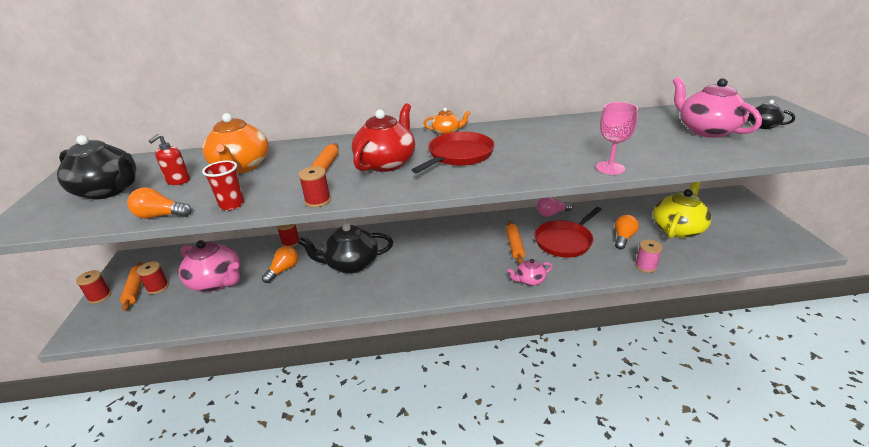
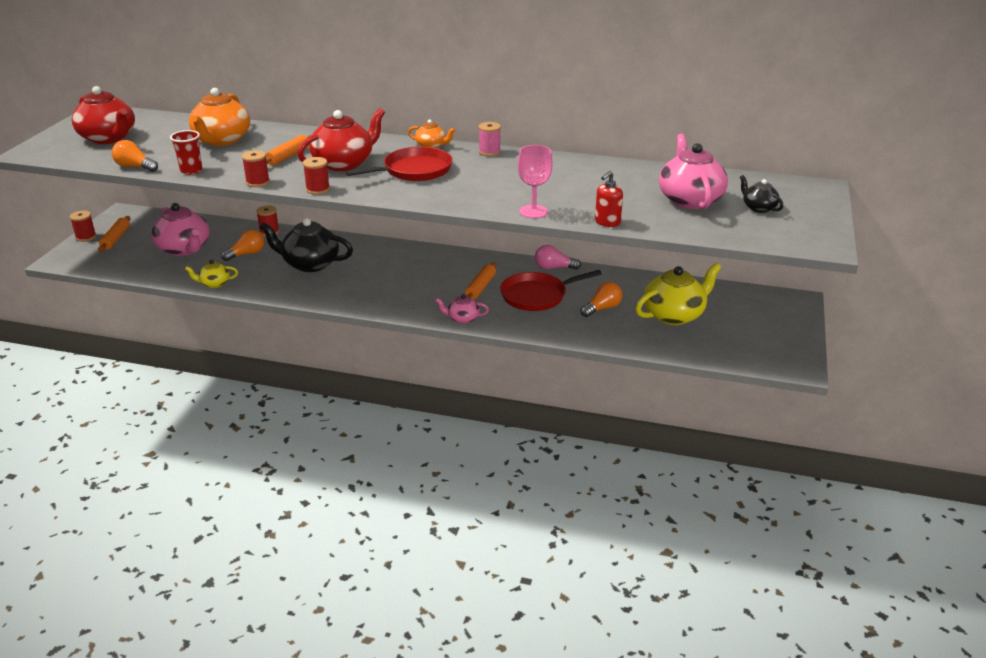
camera: 20 degrees right, 0 degrees up
black teapot [57,135,137,200] -> red teapot [72,86,135,144]
red spool [137,261,169,294] -> red spool moved to [303,157,330,194]
red soap dispenser [149,134,190,185] -> red soap dispenser moved to [595,171,623,227]
pink spool [635,239,663,273] -> pink spool moved to [479,122,501,156]
none -> yellow teapot [185,260,238,288]

